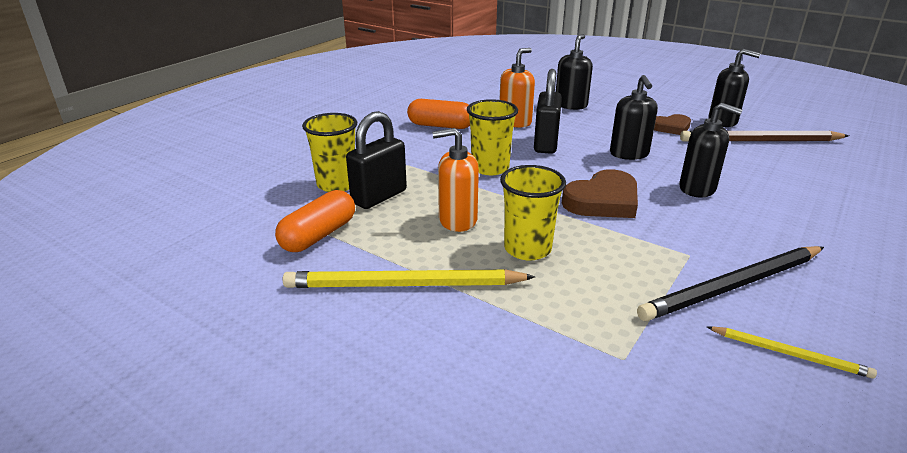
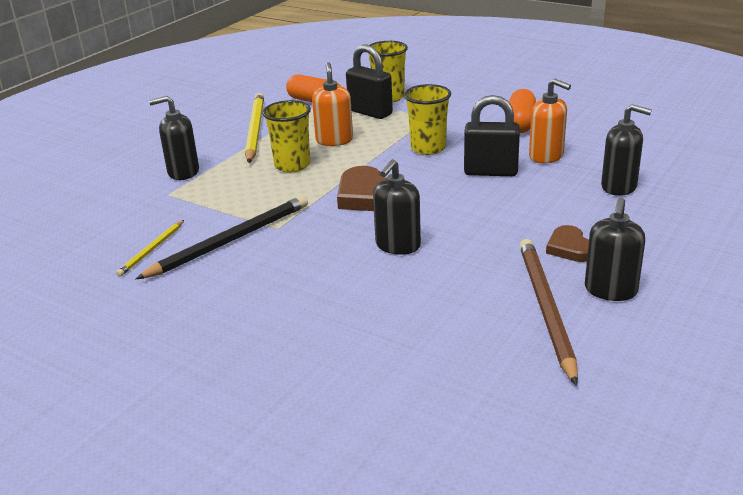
camera: 90 degrees right, 0 degrees up
black soap dispenser [610,75,658,160] -> black soap dispenser moved to [149,96,199,180]
black pencil [637,246,824,321] -> black pencil turned 75 degrees clockwise [136,196,308,279]

